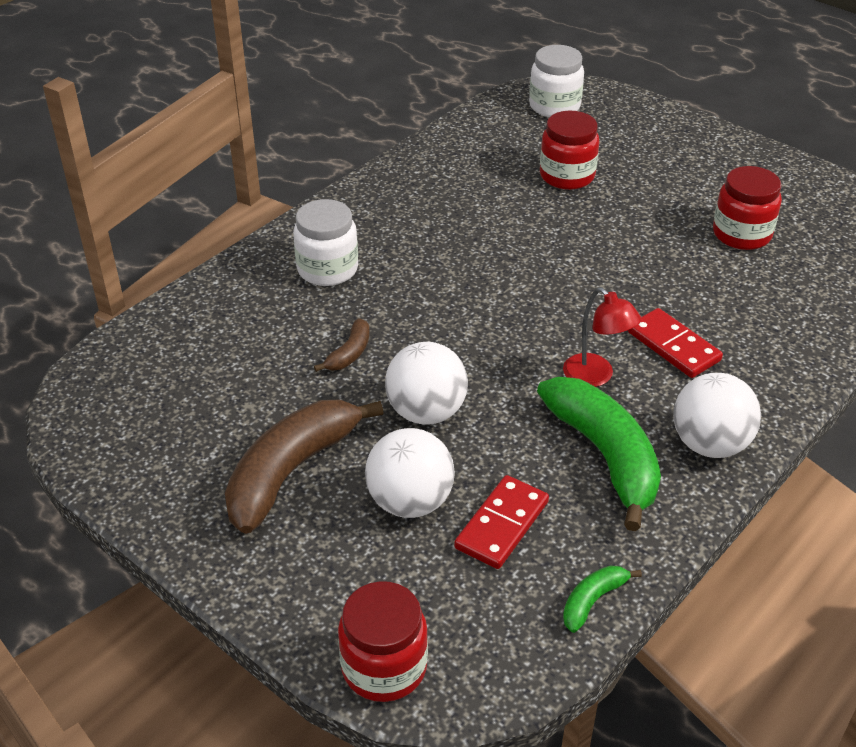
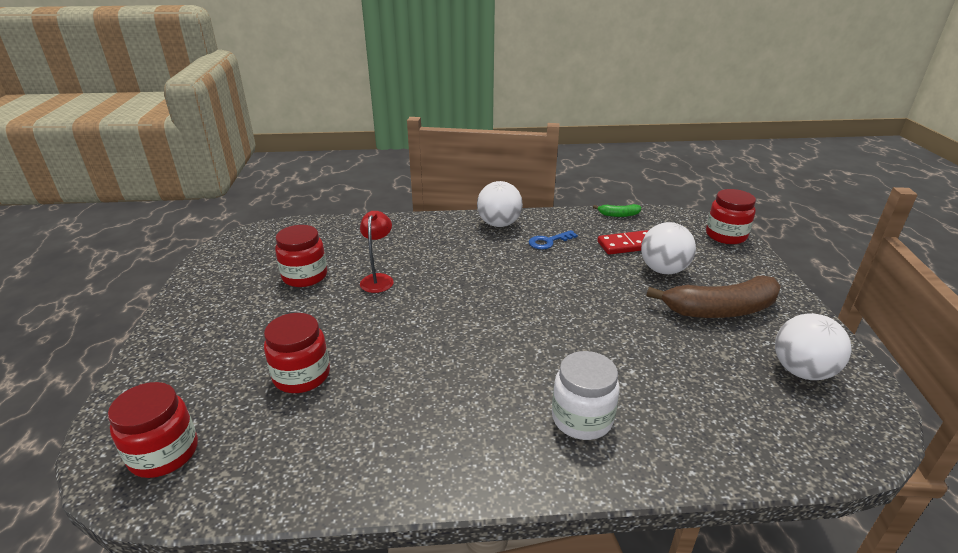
camera: 135 degrees left, 10 degrees down
brown banana [314,318,370,372] -> none
white ball [385,342,468,425] -> white ball moved to [775,313,851,380]
white jar [529,45,584,117] -> red jar [108,382,198,478]
green banana [537,377,661,531] -> blue key [529,230,578,249]
red lamp [563,287,641,387] -> red lamp moved to [360,211,394,293]
red domino [628,308,723,378] -> none

